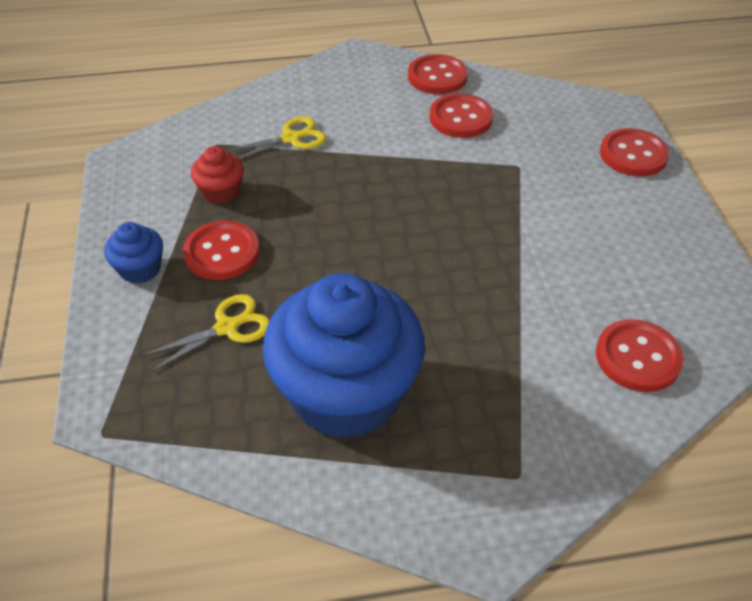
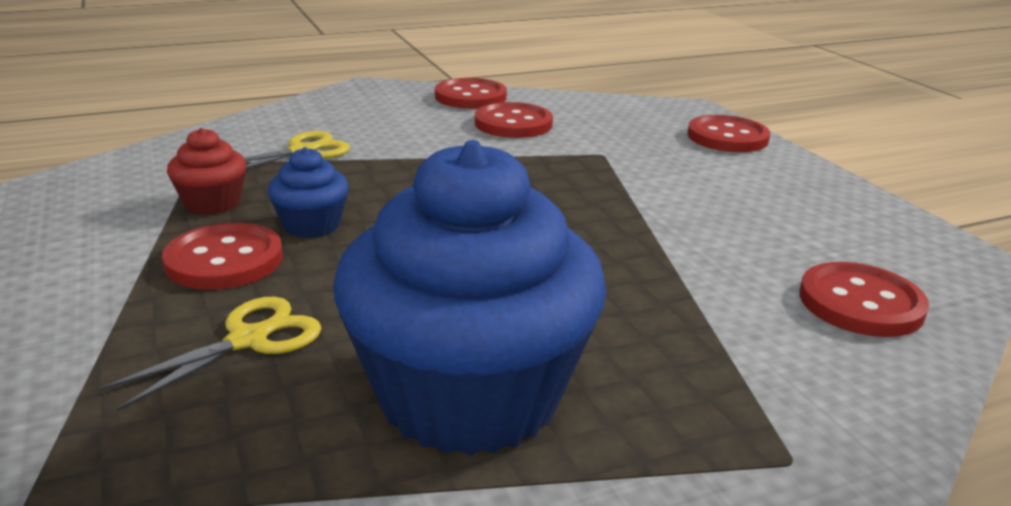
camera: 15 degrees left, 20 degrees down
blue cupcake [104,222,163,284] -> blue cupcake moved to [268,147,349,238]

